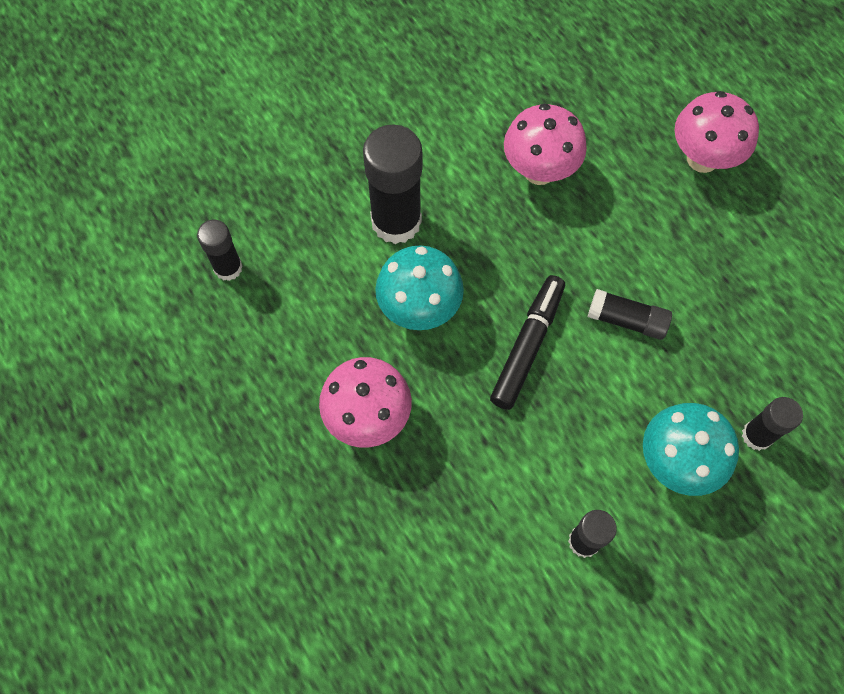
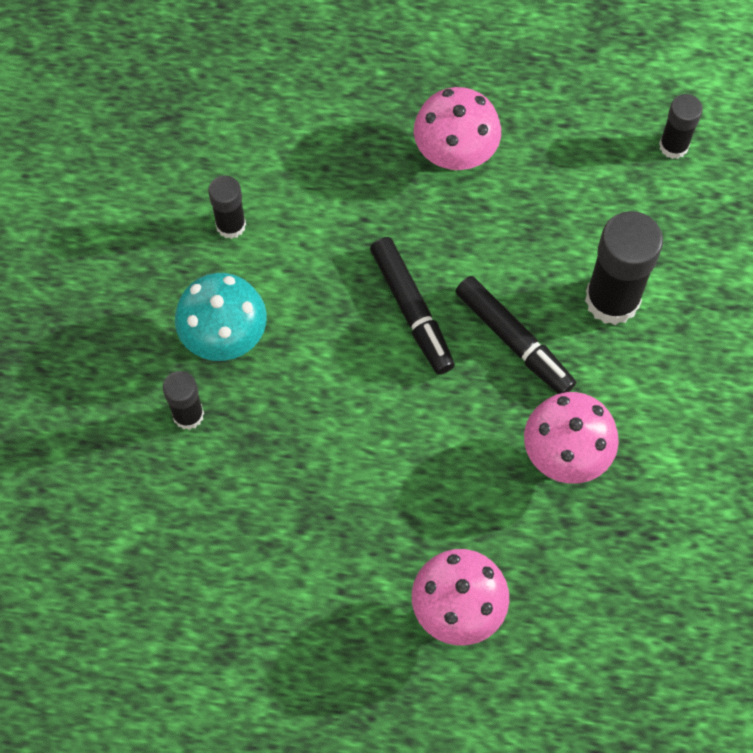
camera: 130 degrees right, 0 degrees up
turquoise mushroom [375,245,464,330] -> none
black glue stick [588,289,672,340] -> none
none -> black marker [455,276,576,394]

